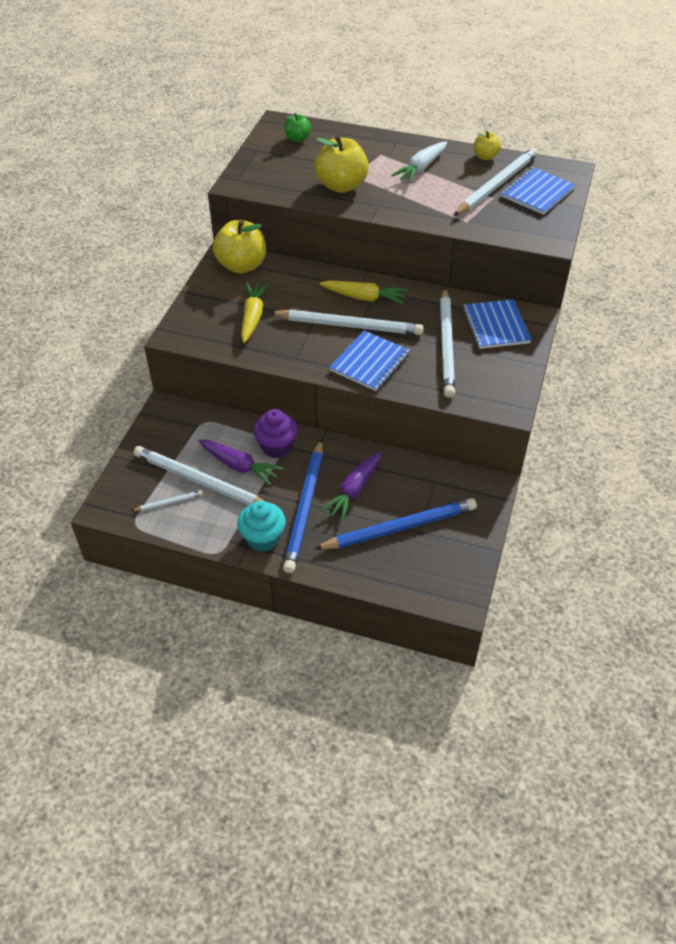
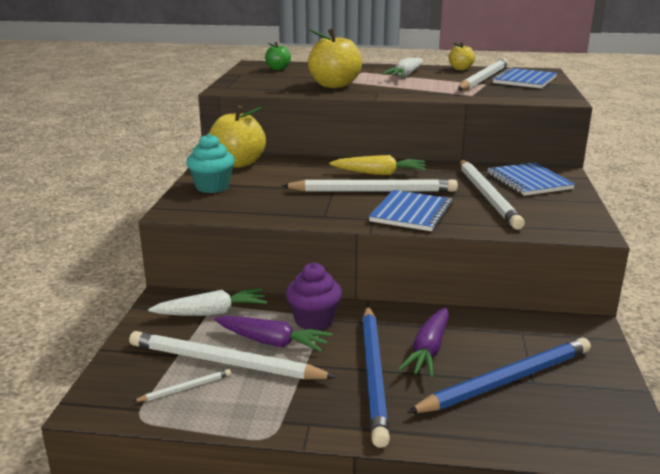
camera: 10 degrees left, 25 degrees down
turquoise cupcake [237,501,286,552] -> turquoise cupcake moved to [186,133,235,193]
yellow carrot [241,282,269,343] -> none
none -> white carrot [148,288,267,316]

